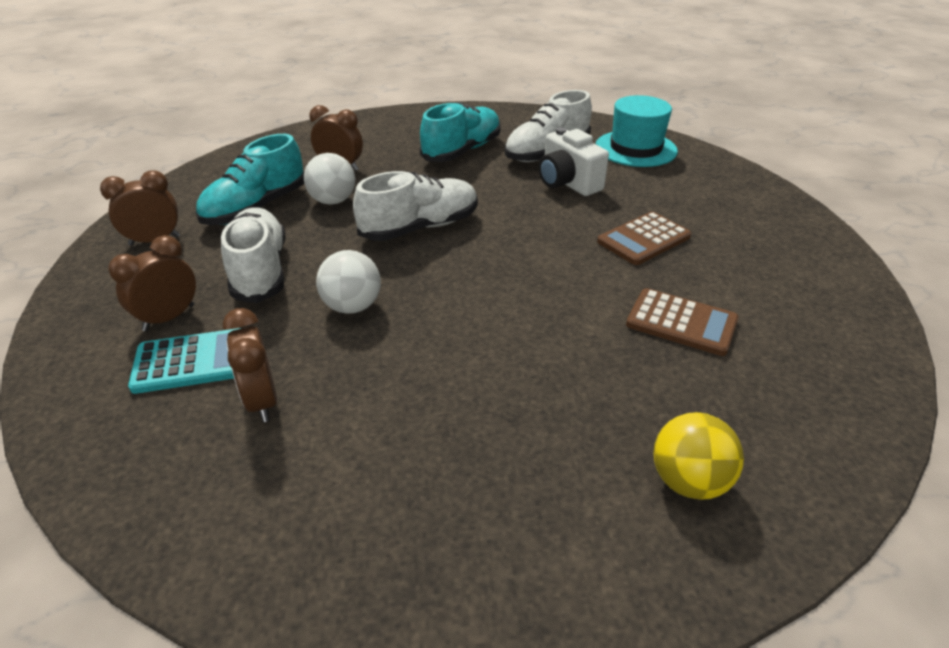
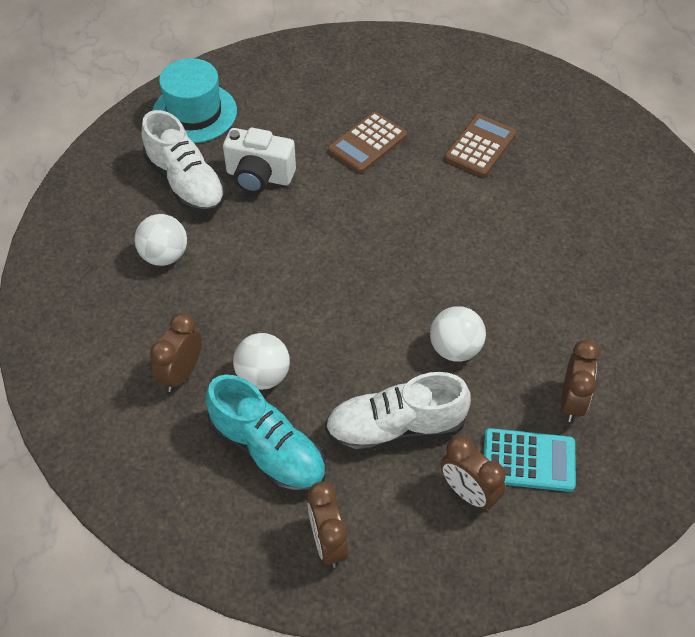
camera: 85 degrees left, 15 degrees up
turquoise calculator [128,328,242,394] -> turquoise calculator turned 105 degrees clockwise [484,428,576,492]
brown clock [223,308,277,422] -> brown clock turned 60 degrees counterclockwise [561,340,600,422]
white shoe [353,171,478,241] -> none
turquoise shoe [420,102,501,162] -> white ball [135,214,187,266]
white camera [539,127,609,196] -> white camera turned 45 degrees clockwise [223,128,296,193]
brown calculator [597,212,691,265] -> brown calculator turned 75 degrees clockwise [328,112,407,173]
yellow ball [653,412,744,500] -> none

